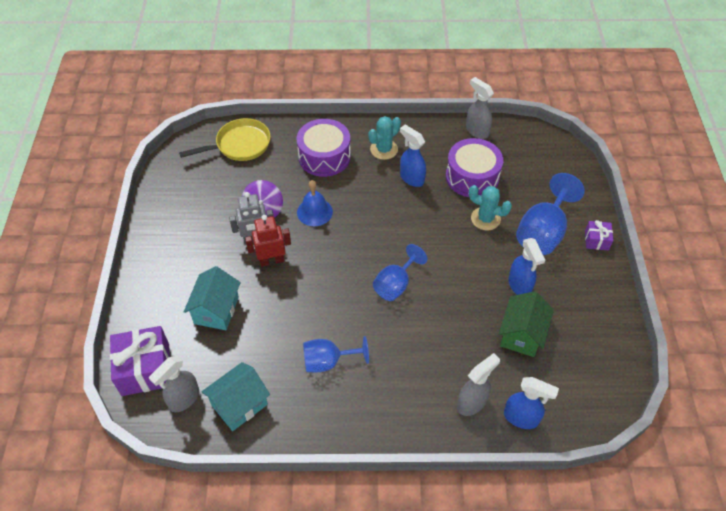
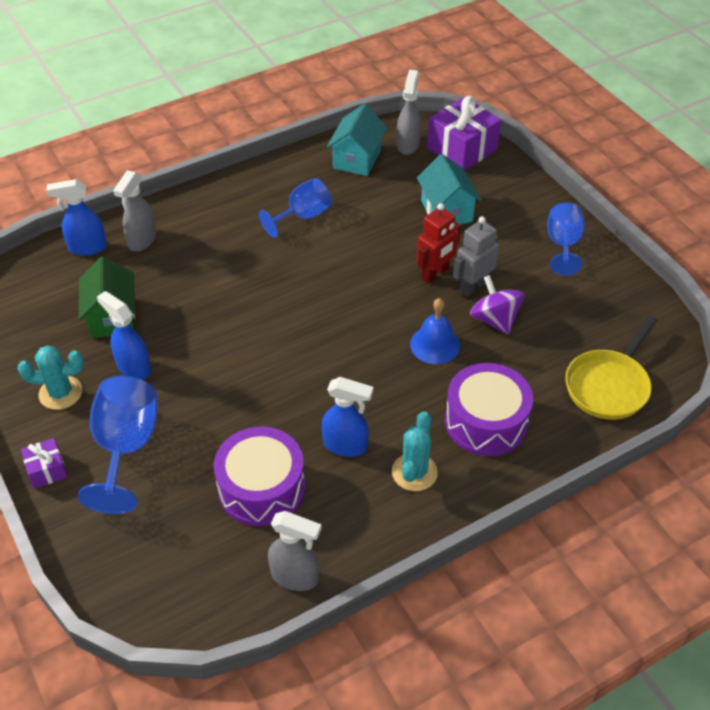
camera: 150 degrees right, 5 degrees down
blue goblet [373,244,428,301] -> blue goblet moved to [547,202,585,276]
turquoise cactus [469,185,512,230] -> turquoise cactus moved to [18,345,84,410]

